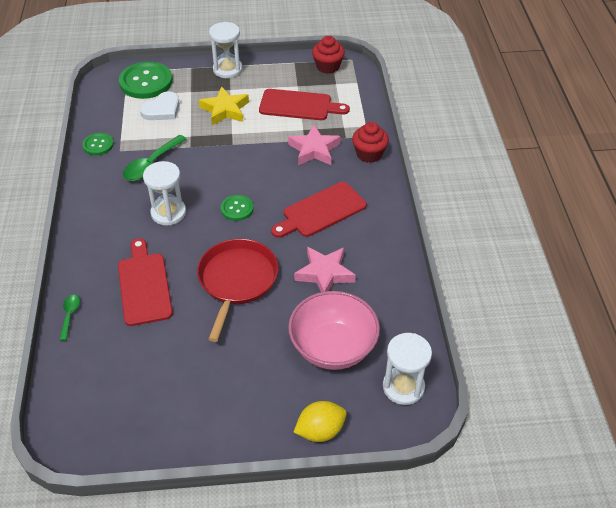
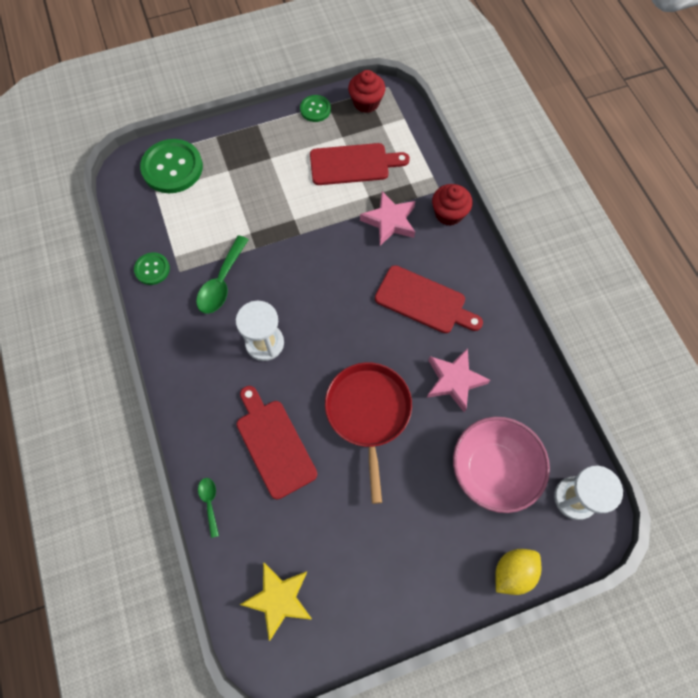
camera: 15 degrees left, 20 degrees up
white heart [140,91,180,120] -> none
yellow star [199,87,249,125] -> yellow star moved to [240,563,312,641]
white hourglass [209,22,243,78] -> none
green button [221,195,254,221] -> green button moved to [300,95,331,122]
red cutting board [271,182,367,238] -> red cutting board turned 105 degrees counterclockwise [375,265,483,333]

